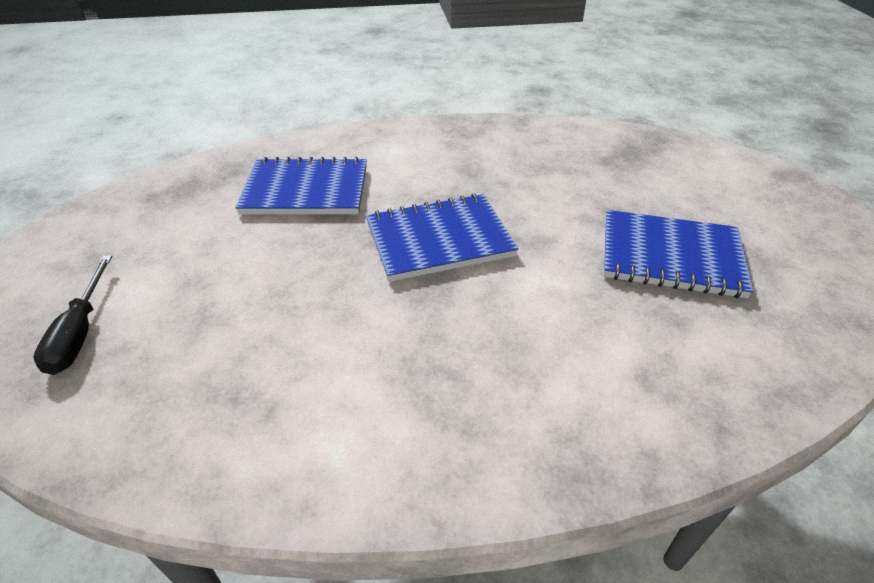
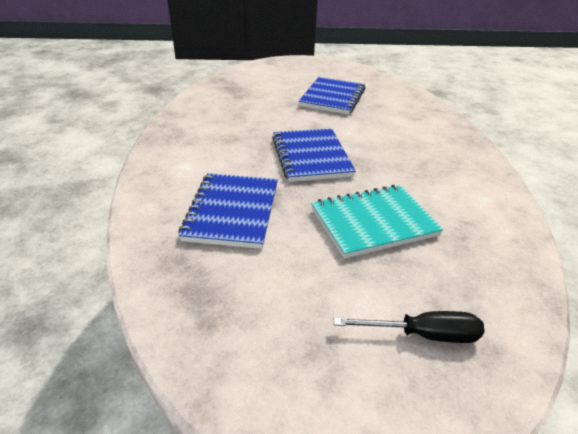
camera: 85 degrees left, 5 degrees down
none -> turquoise notebook [311,185,443,259]

